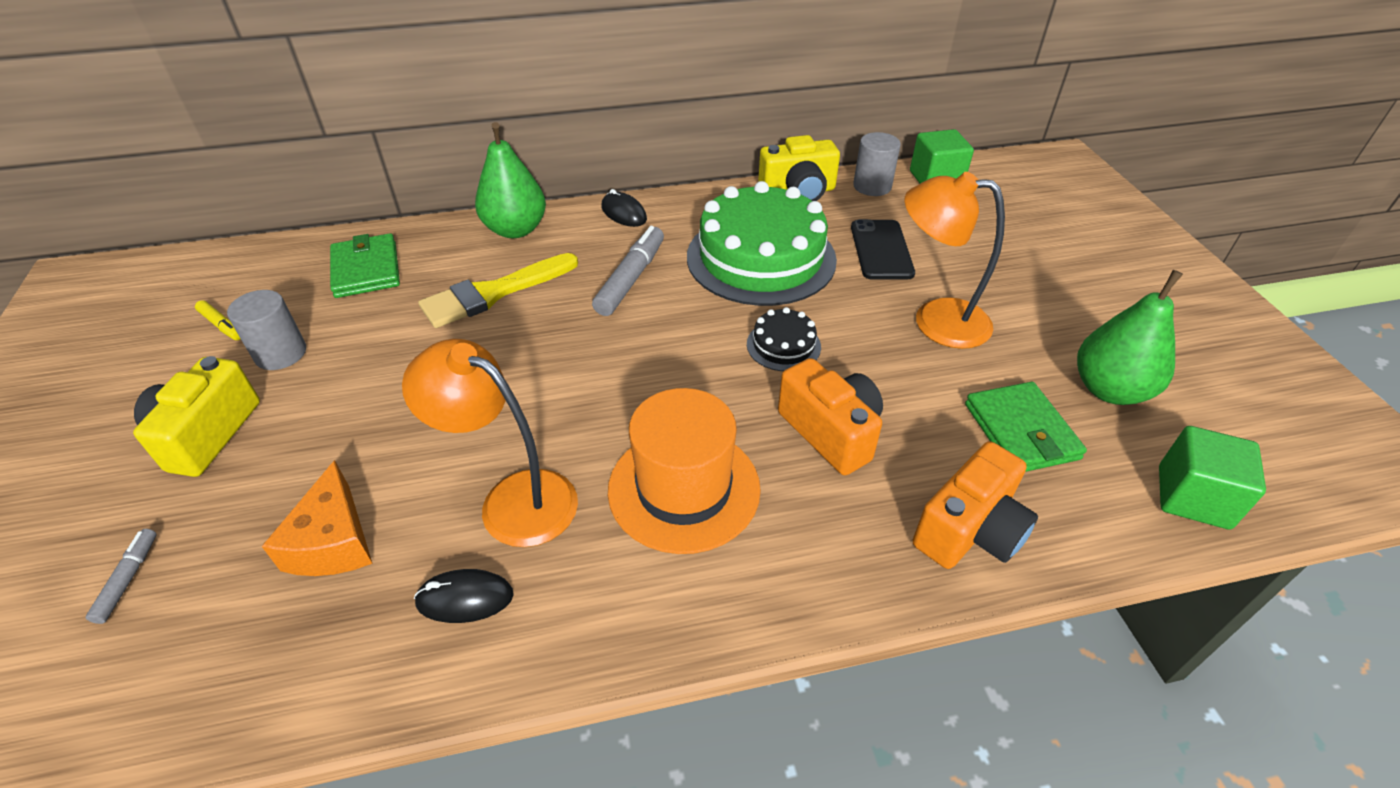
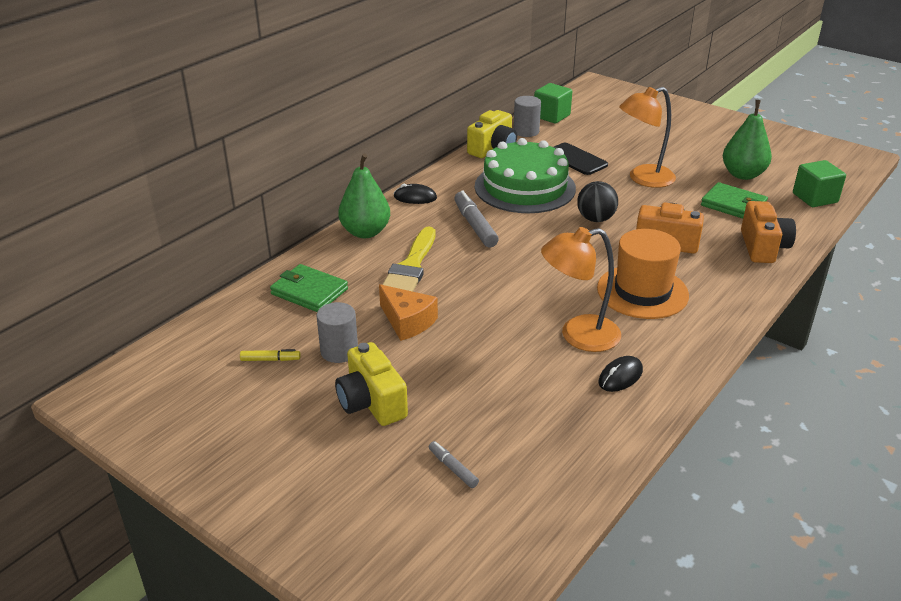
camera: 40 degrees left, 10 degrees down
orange cheese [262,460,372,576] -> orange cheese moved to [379,284,438,341]
black cake [747,307,821,371] -> black ball [577,181,618,222]

